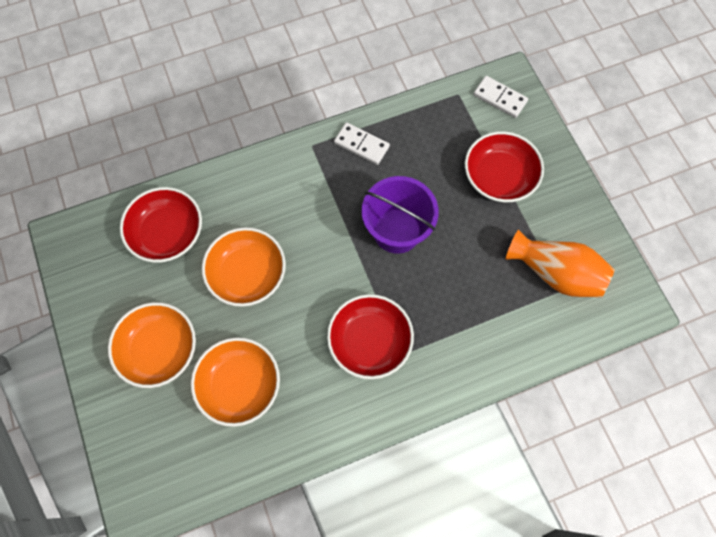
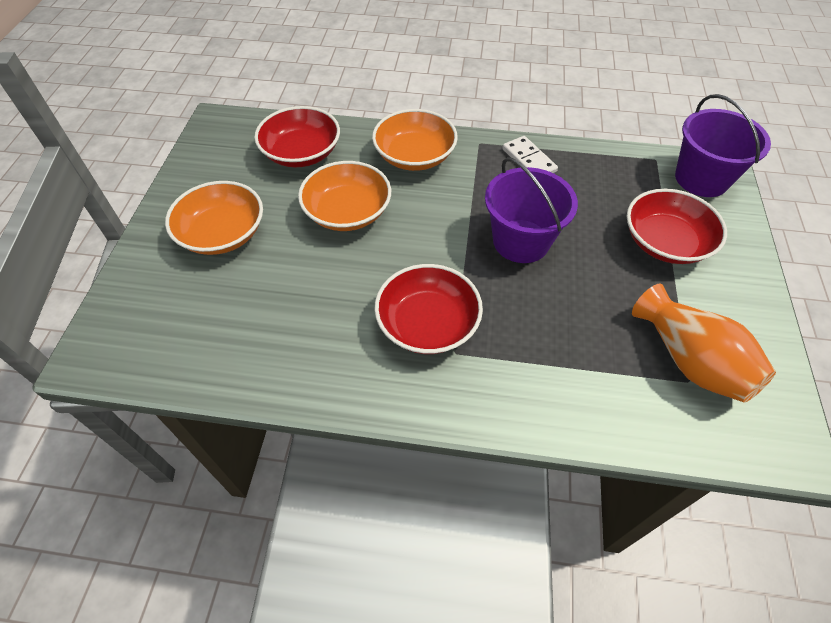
camera: 30 degrees right, 15 degrees down
orange bowl [191,337,280,427] -> orange bowl moved to [372,109,458,171]
white domino [473,76,528,118] -> purple bucket [675,94,771,197]

